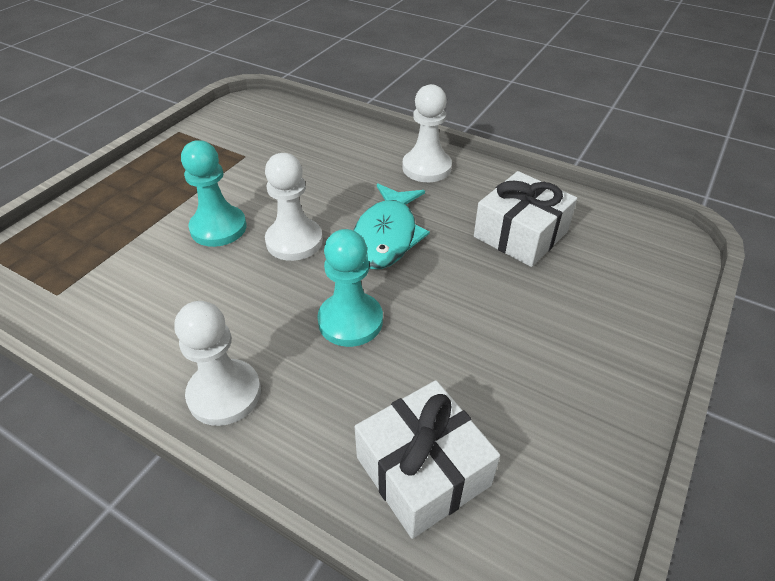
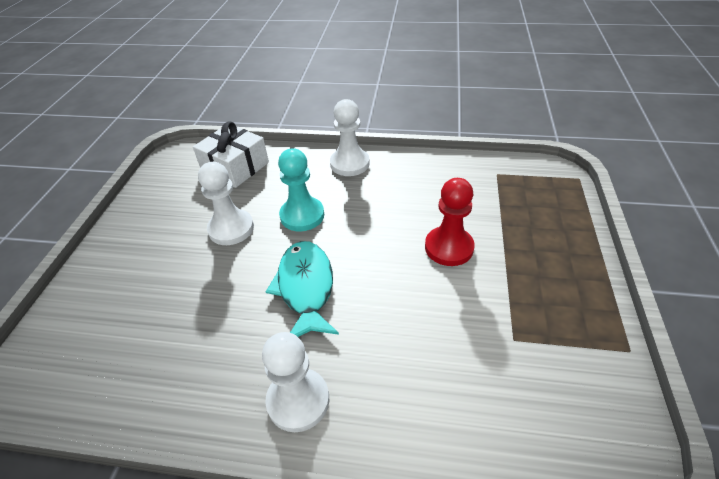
camera: 160 degrees right, 0 degrees up
turquoise pawn [181,140,247,247] -> red pawn [425,178,475,266]
white pawn [265,153,323,261] -> white pawn moved to [198,162,254,245]
white gift [474,171,577,267] -> none

